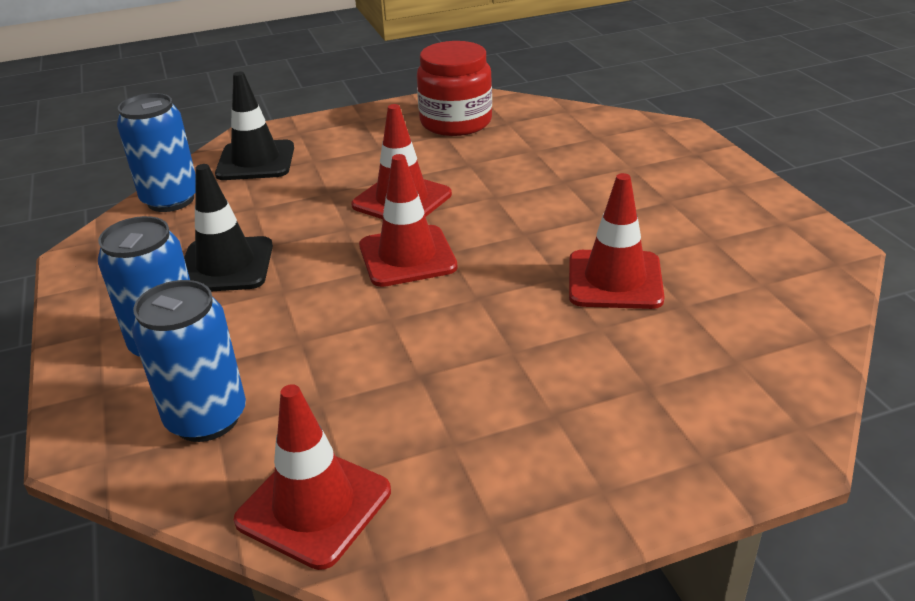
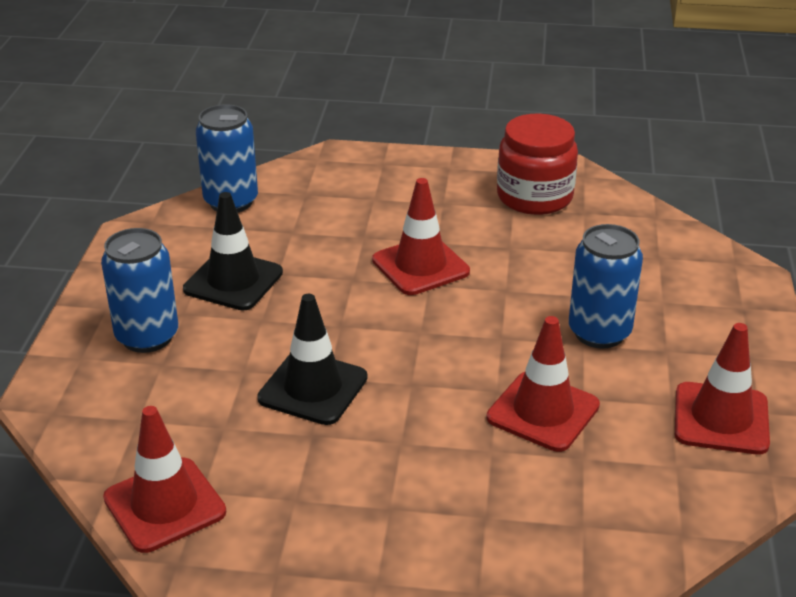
camera: 25 degrees right, 0 degrees up
blue can [132,280,246,442] -> blue can moved to [569,224,643,349]
black traffic cone [215,71,294,180] -> black traffic cone moved to [257,294,368,425]
red traffic cone [359,154,458,287] -> red traffic cone moved to [675,323,770,455]

